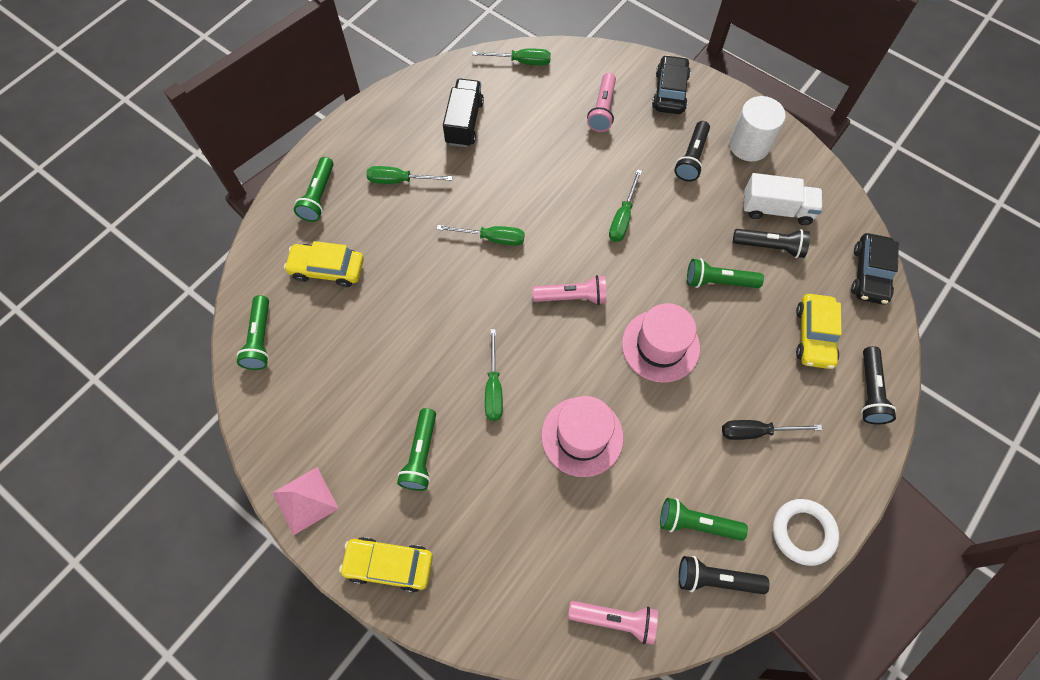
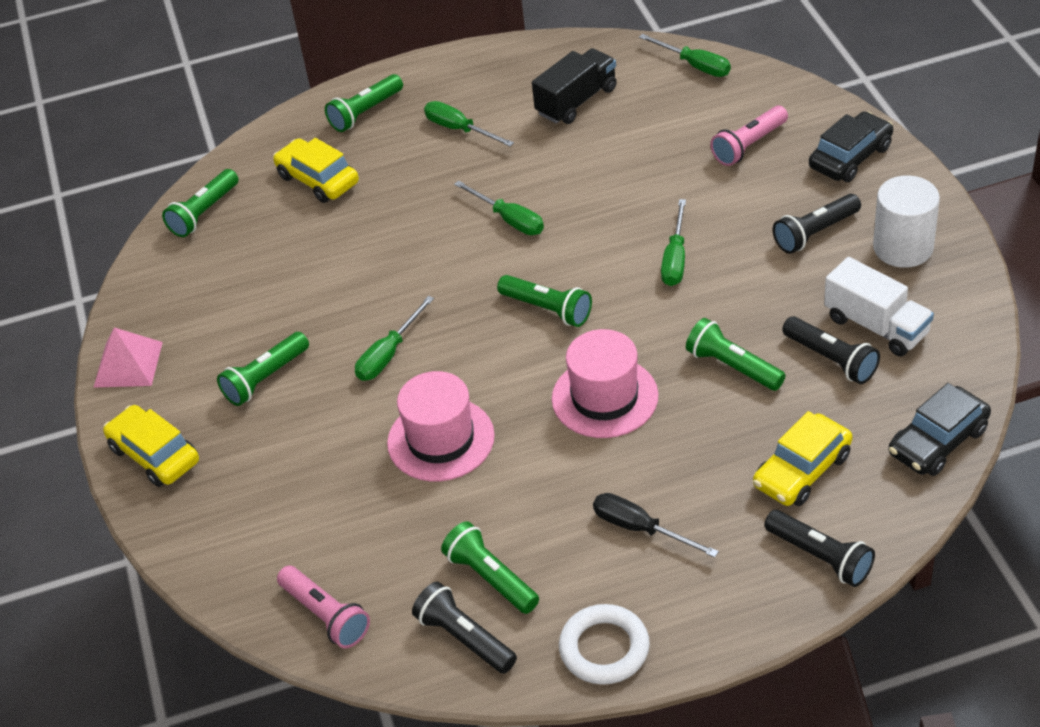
camera: 40 degrees right, 20 degrees down
pink flashlight [532,275,607,305] -> green flashlight [497,275,592,327]
green screwdriver [609,169,642,242] -> green screwdriver turned 45 degrees counterclockwise [661,199,686,286]
black flashlight [861,346,896,424] -> black flashlight turned 90 degrees counterclockwise [764,510,875,587]

